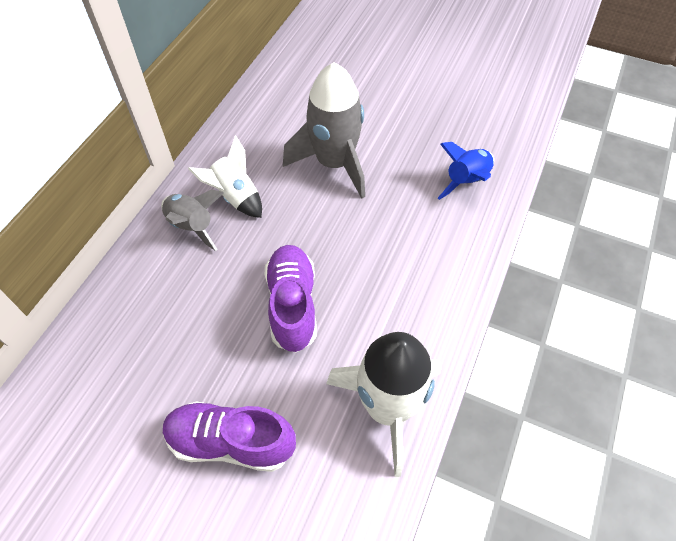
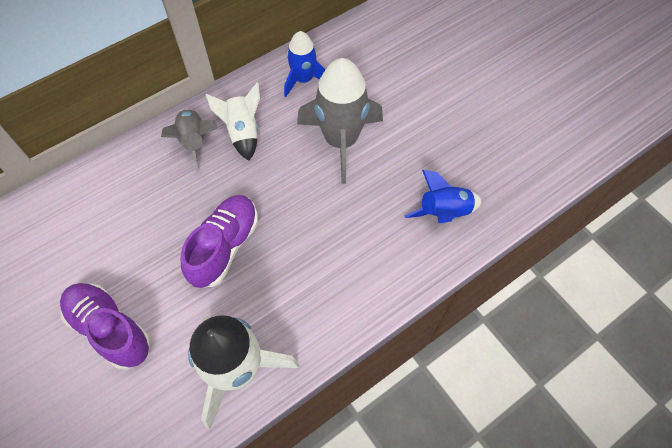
camera: 30 degrees right, 5 degrees up
none -> blue rocket [284,31,325,97]

